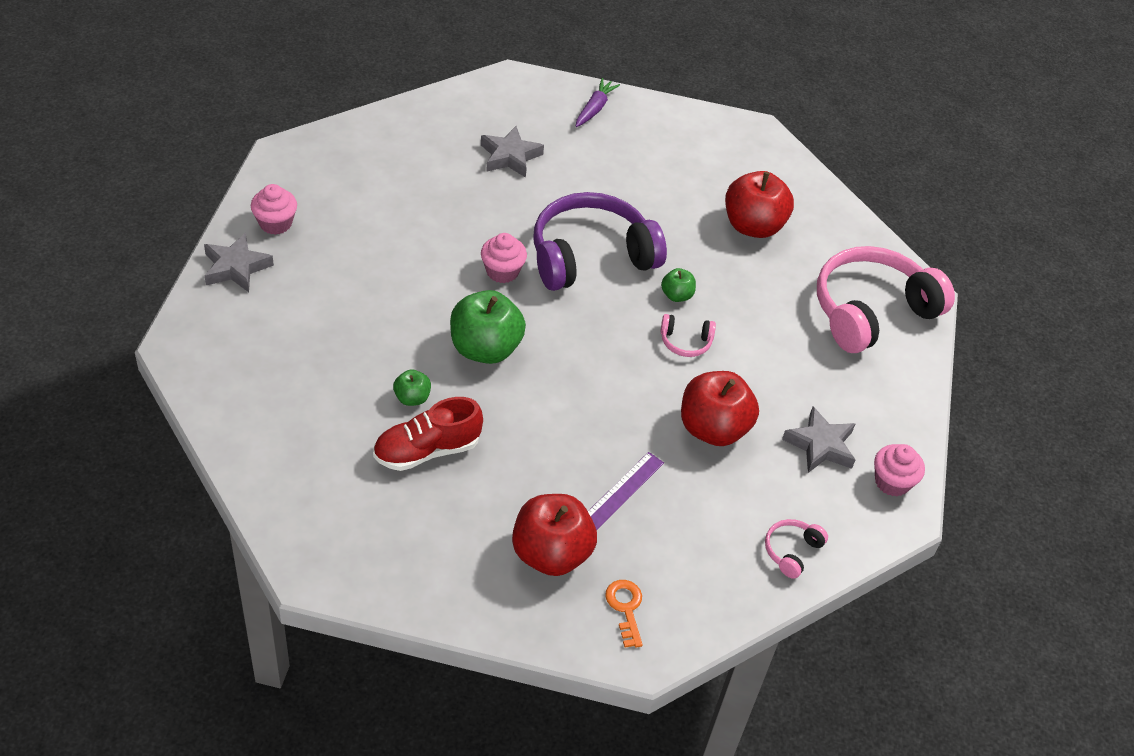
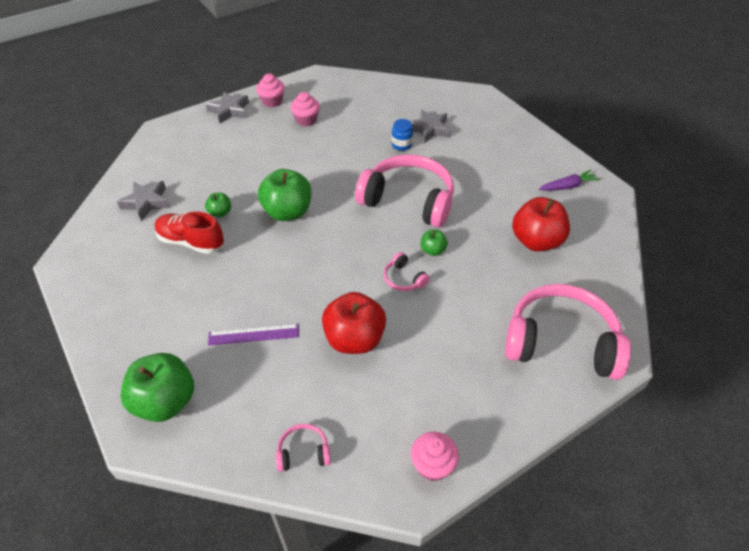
camera: 50 degrees right, 0 degrees up
pink cupcake [481,233,527,283] -> pink cupcake moved to [290,92,320,127]
red apple [512,494,597,576] -> none
purple headphones [533,192,667,291] -> pink headphones [355,155,454,228]
purple carrot [576,78,620,127] -> purple carrot moved to [539,170,600,191]
orange key [605,580,643,648] -> green apple [120,353,194,422]
grey star [782,407,855,473] -> grey star moved to [117,181,170,221]
none -> blue jar [392,119,413,151]

